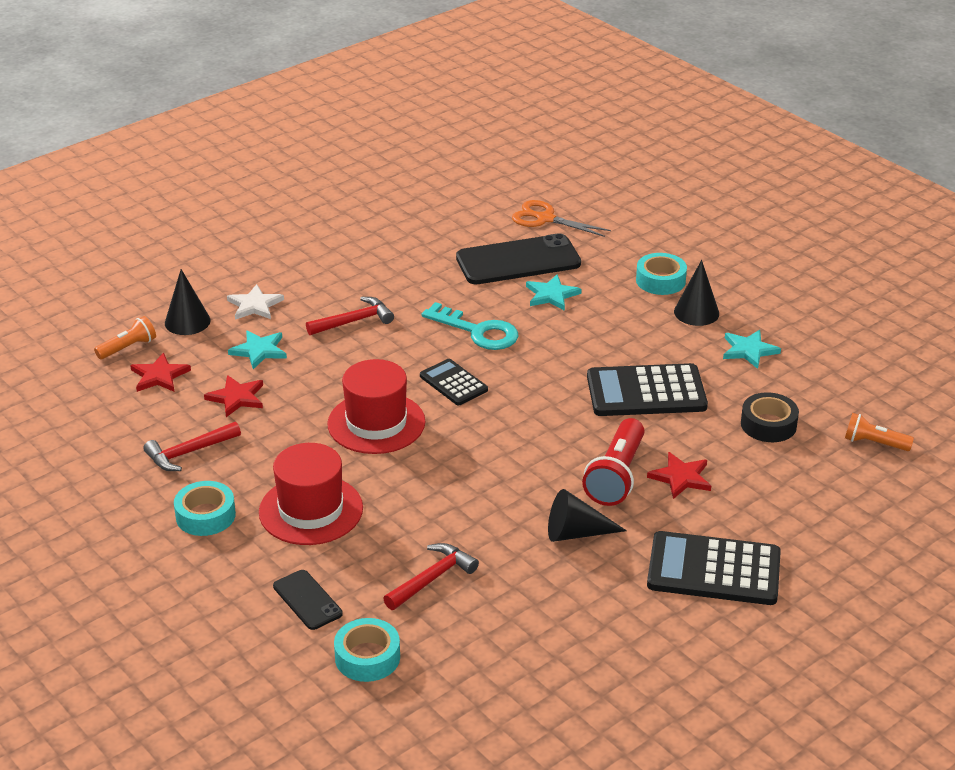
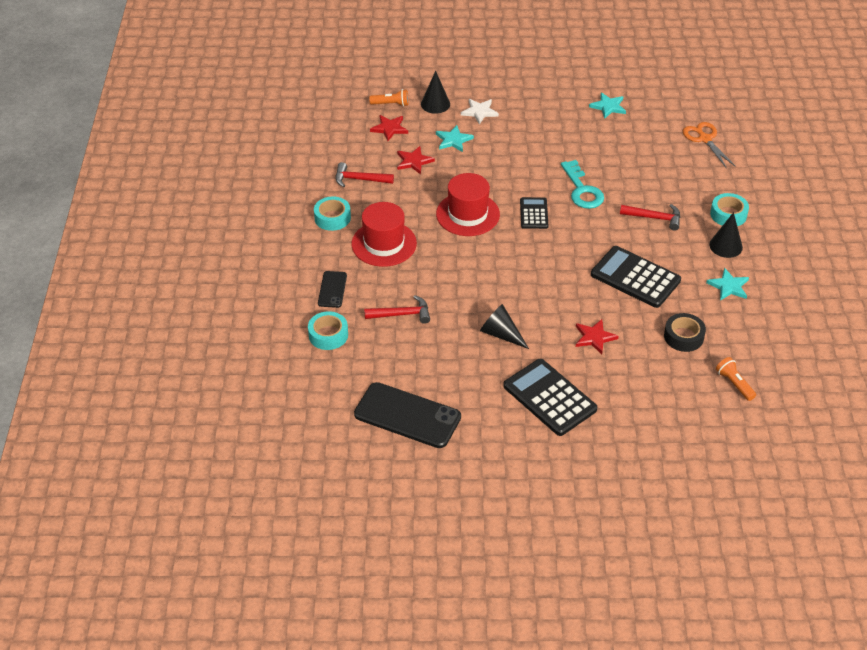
camera: 40 degrees right, 10 degrees up
red hammer [306,297,394,335] -> red hammer moved to [620,204,681,231]
black phone [456,233,581,284] -> black phone moved to [354,382,461,448]
turquoise star [526,274,582,311] -> turquoise star moved to [589,92,626,119]
red flashlight [582,418,645,506] -> none

